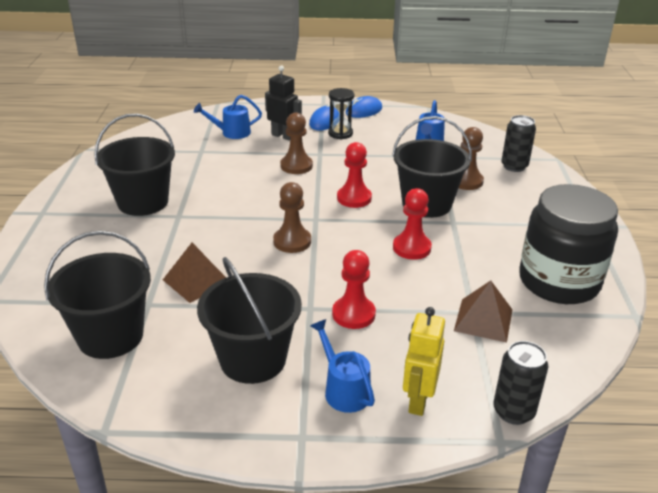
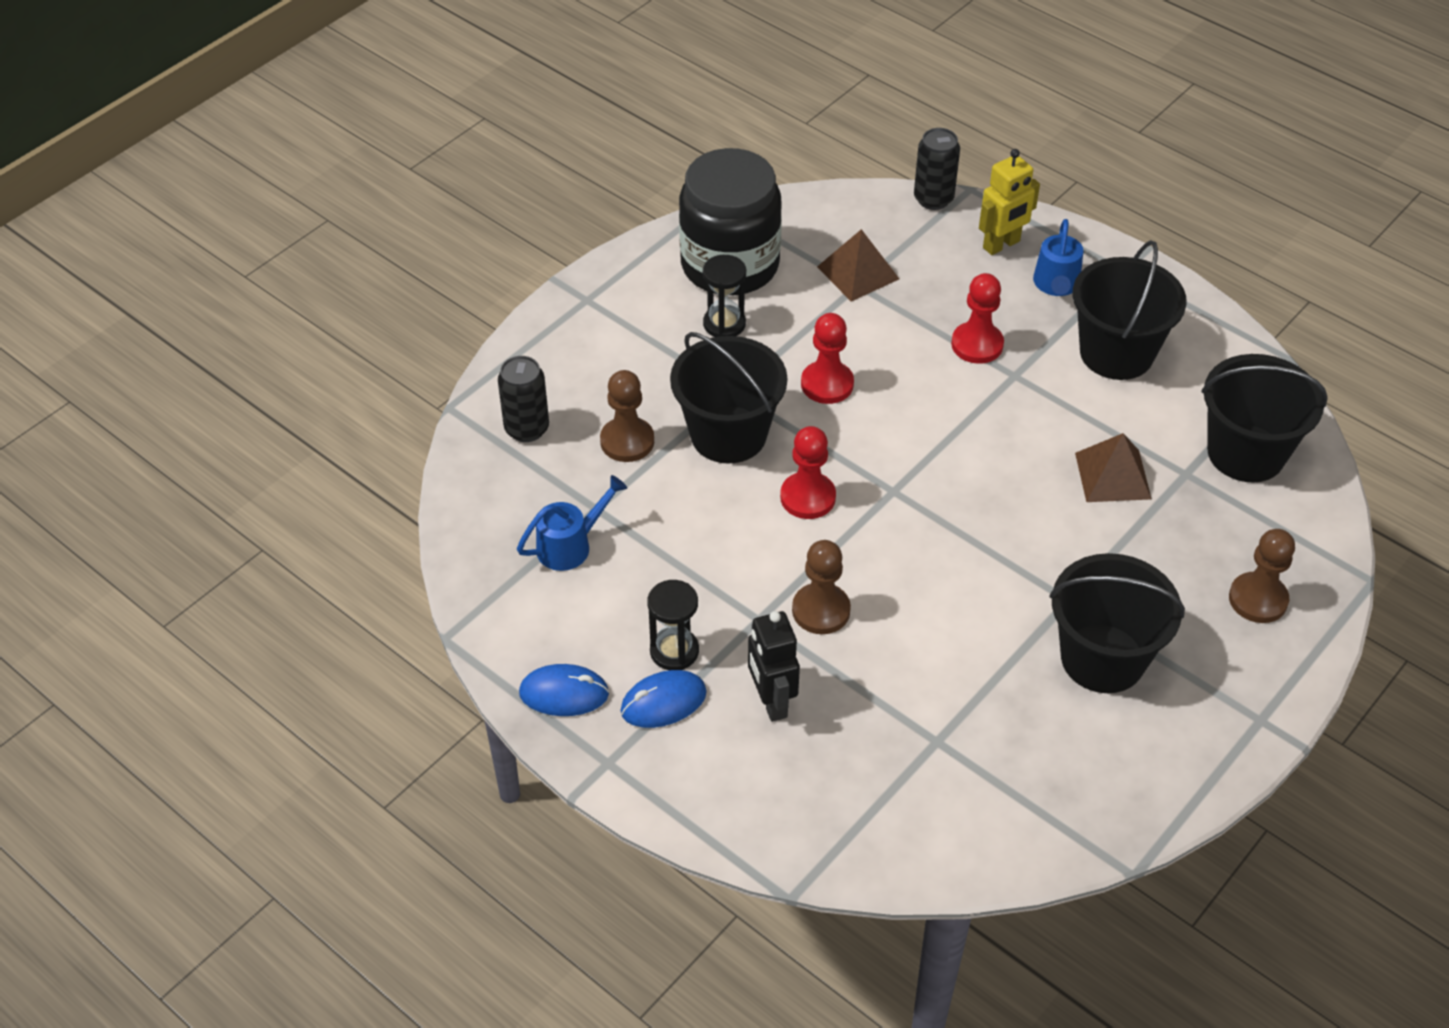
camera: 140 degrees left, 15 degrees up
blue watering can [194,95,262,139] -> none
brown pawn [273,182,311,253] -> brown pawn moved to [1229,529,1295,623]
none -> black hourglass [703,255,746,337]

